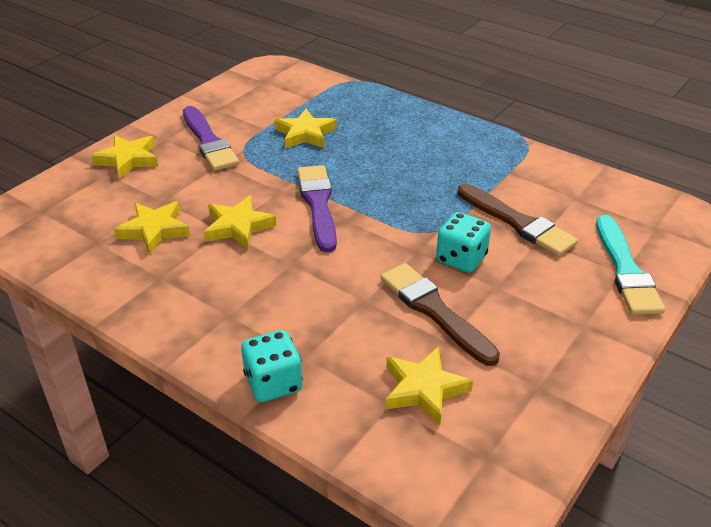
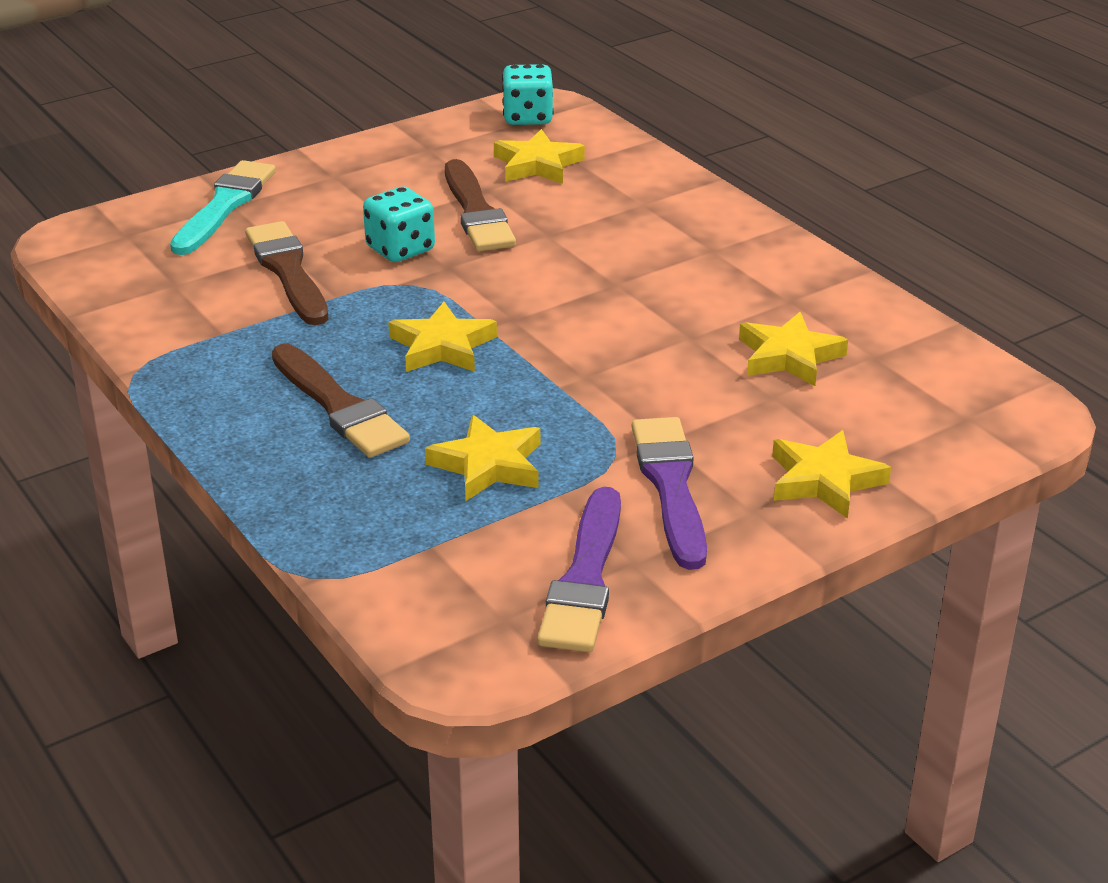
camera: 160 degrees left, 5 degrees down
yellow star [204,196,277,249] -> yellow star moved to [388,302,497,372]
turquoise dice [241,330,303,402] -> turquoise dice moved to [502,64,554,125]
purple brush [297,165,337,252] -> purple brush moved to [537,487,621,652]
none -> brown brush [272,343,410,458]

